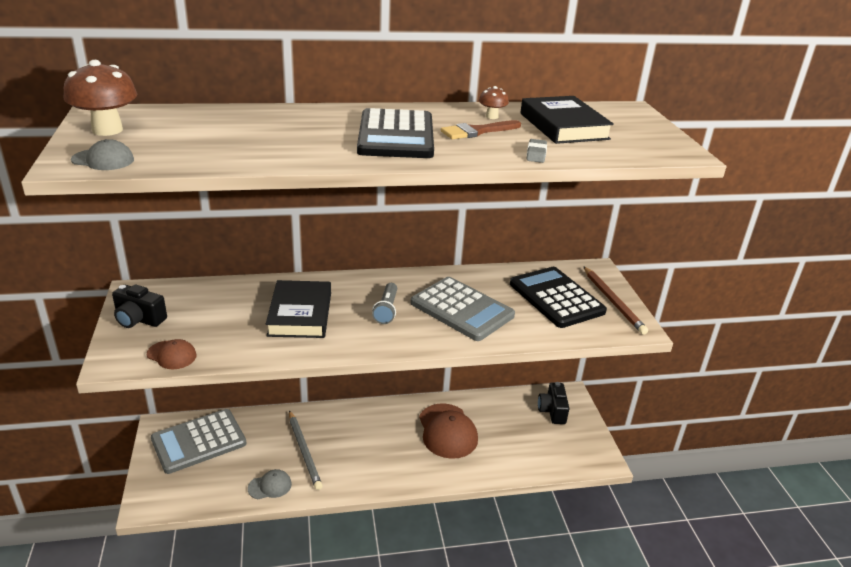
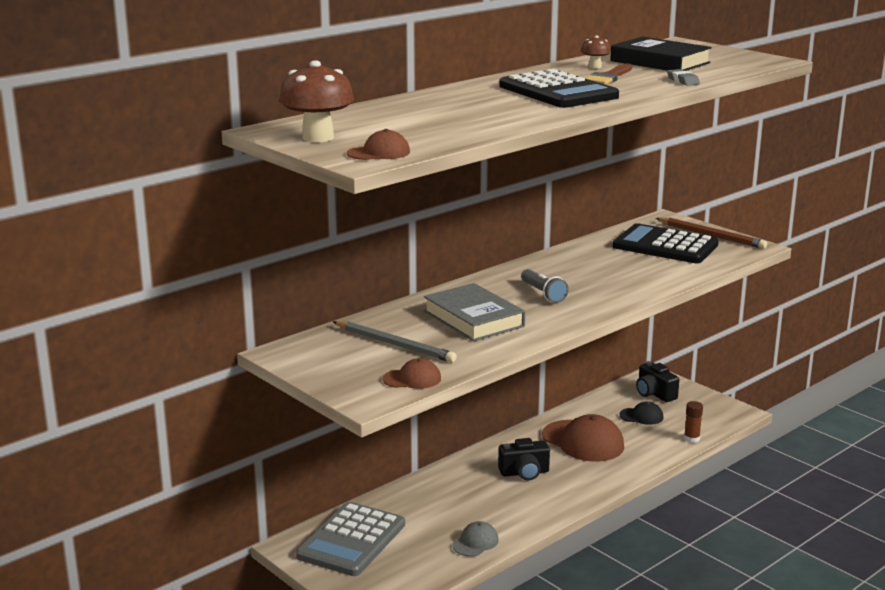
camera: 30 degrees left, 10 degrees down
grey cap [71,139,134,170] -> brown cap [347,129,410,160]
black camera [112,284,167,328] -> black camera moved to [498,438,550,480]
black book [266,280,331,338] -> grey book [424,283,525,341]
grey pencil [289,410,323,490] -> grey pencil moved to [333,321,457,363]
grey calculator [411,277,515,341] -> none
none -> black cap [619,401,664,425]
none -> brown glue stick [684,401,703,443]

